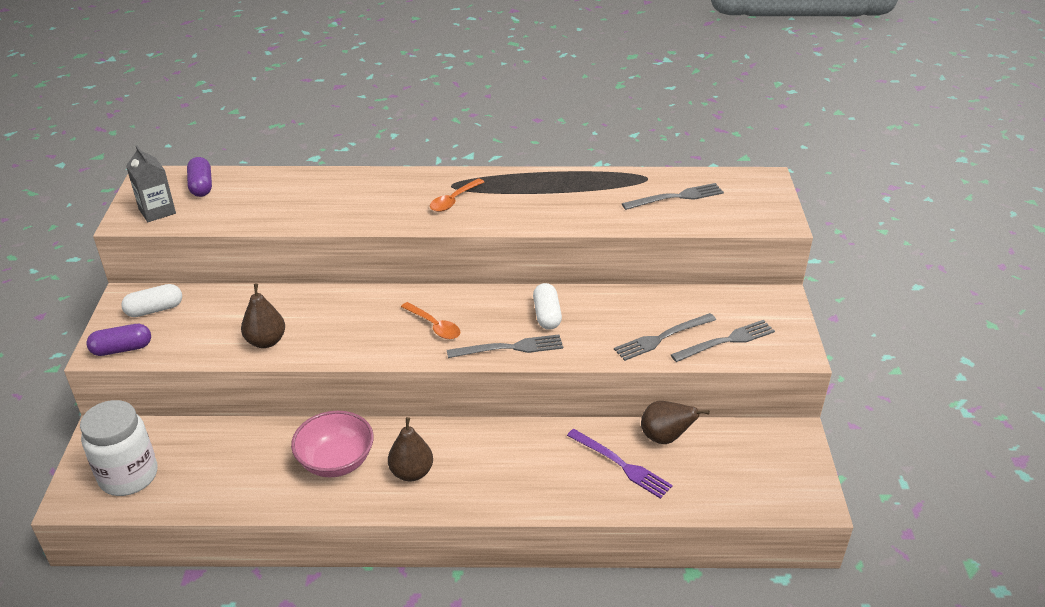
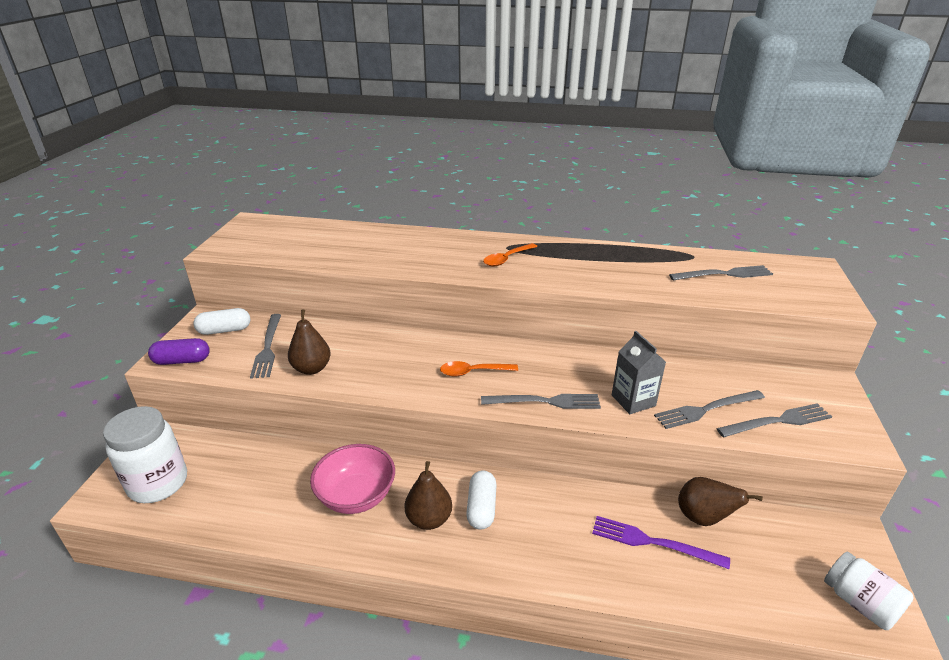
camera: 10 degrees right, 5 degrees down
grey carton [126,145,176,222] -> grey carton moved to [612,331,666,414]
purple capsule [187,157,212,197] -> none
orange spoon [401,302,460,339] -> orange spoon turned 120 degrees clockwise [440,361,518,376]
white capsule [533,283,562,330] -> white capsule moved to [466,470,496,530]
purple fork [567,429,673,499] -> purple fork turned 150 degrees clockwise [592,516,730,569]
none -> grey fork [250,314,281,379]
none -> white jar [824,552,914,630]

